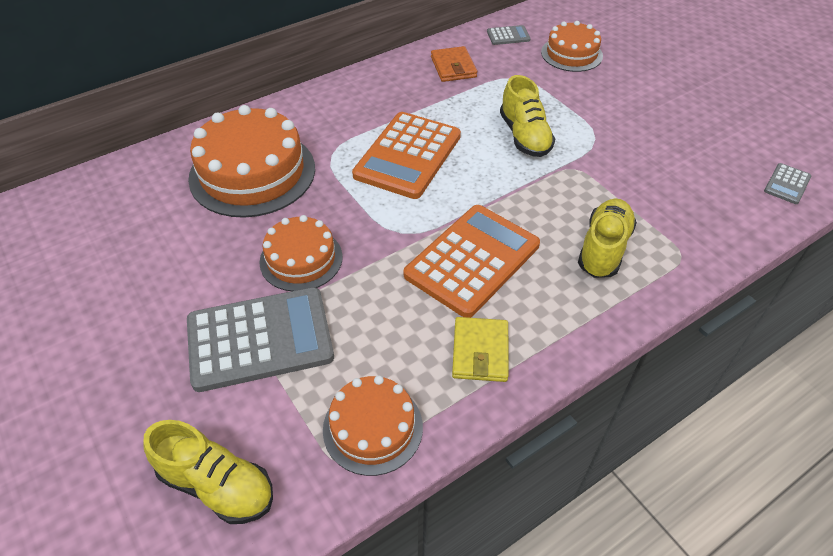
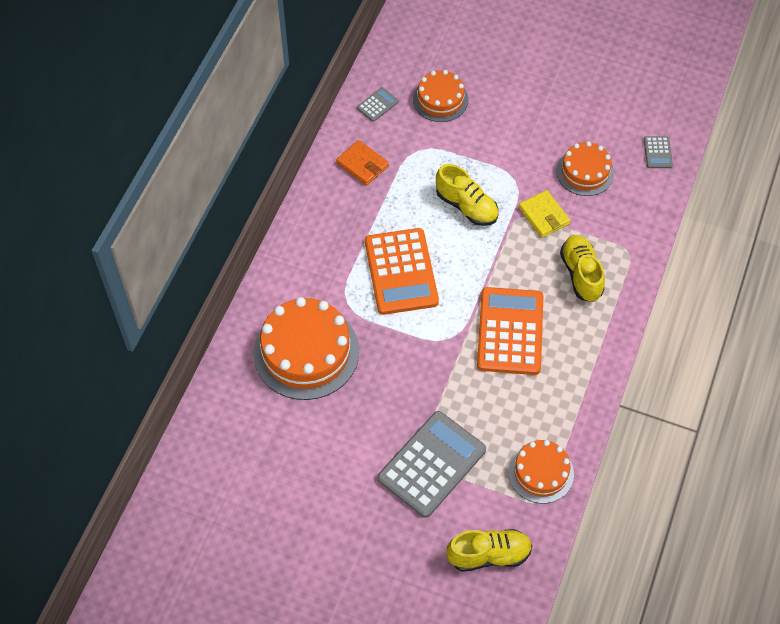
camera: 35 degrees left, 10 degrees up
orange cake [259,215,343,291] -> orange cake moved to [556,141,614,196]
yellow wallet [452,317,509,382] -> yellow wallet moved to [519,190,570,238]

